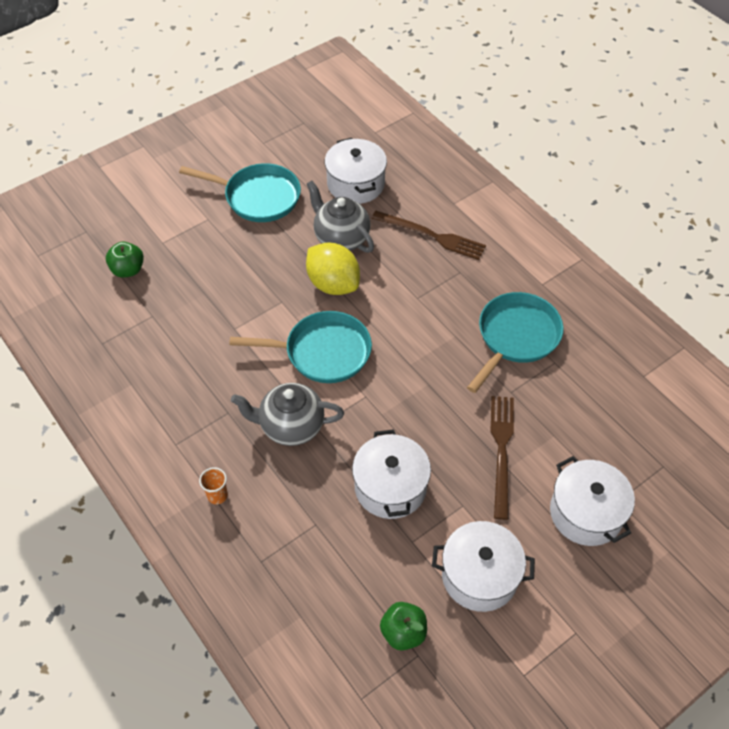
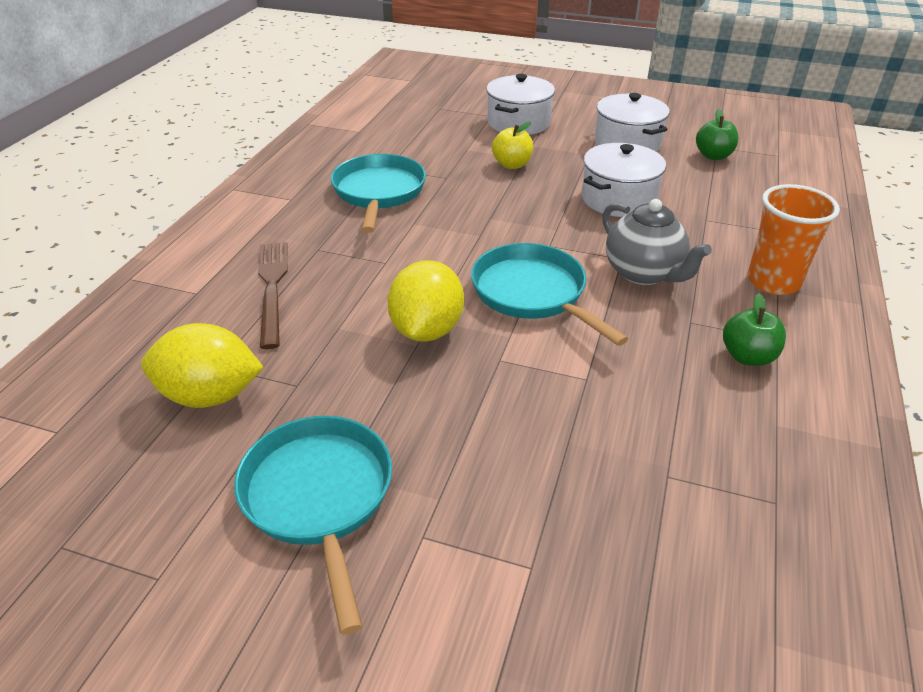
camera: 125 degrees left, 15 degrees down
green apple [106,242,144,278] -> green apple moved to [723,294,786,366]
orange cup [199,467,228,504] -> orange cup [748,184,840,295], size x2.11
grey teapot [307,180,374,253] -> none
white pot [325,138,387,204] -> yellow lemon [141,323,264,408]
turquoise pan [467,292,564,393] -> turquoise pan turned 90 degrees clockwise [331,154,426,233]
brown fork [491,396,514,520] -> yellow apple [492,122,533,169]

